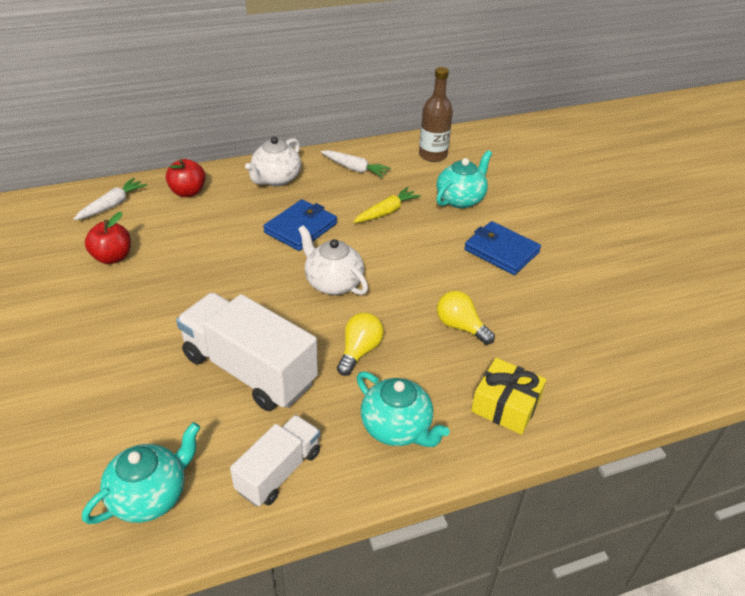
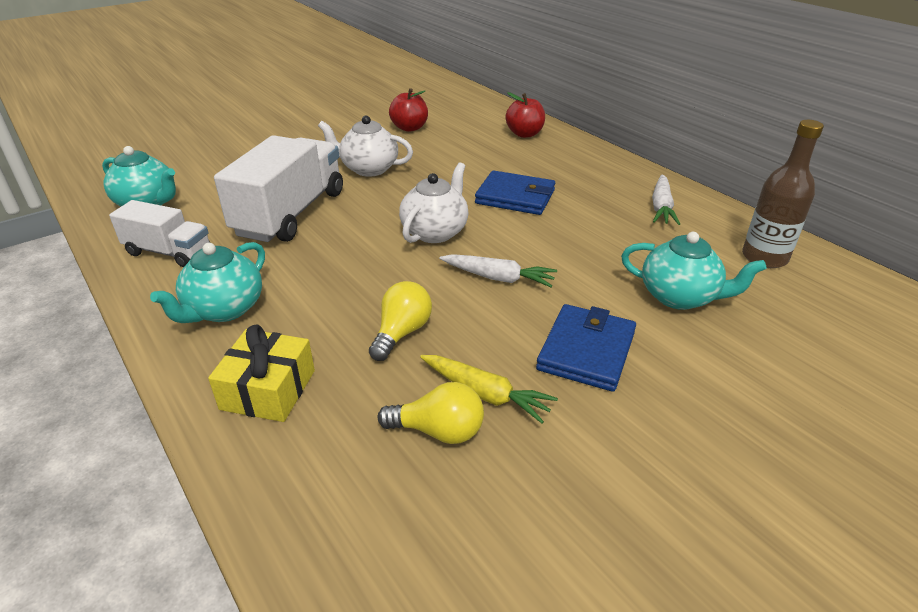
camera: 75 degrees right, 5 degrees down
white carrot [73,178,147,220] -> white carrot moved to [439,254,557,287]
white teapot [245,137,301,186] -> white teapot moved to [318,115,413,177]
yellow light bulb [337,313,384,376] -> yellow light bulb moved to [378,382,484,444]
yellow carrot [353,187,421,223] -> yellow carrot moved to [420,355,558,423]

